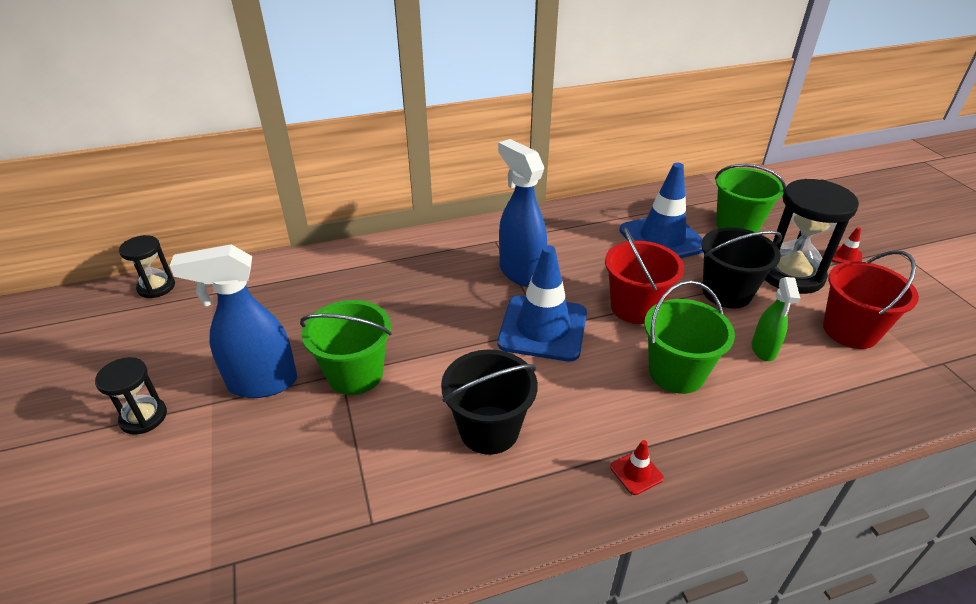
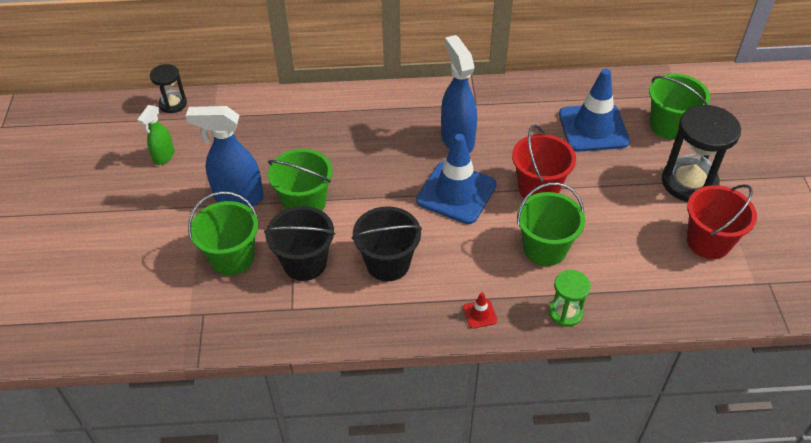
camera: 15 degrees right, 10 degrees up
black hourglass [95,357,167,435] -> none
black bucket [701,228,782,309] -> black bucket moved to [264,206,335,281]
green spray bottle [752,277,800,361] -> green spray bottle moved to [137,105,174,165]
red traffic cone [832,227,862,264] -> none
none -> green bucket [188,191,258,276]
none -> green hourglass [549,270,591,327]

